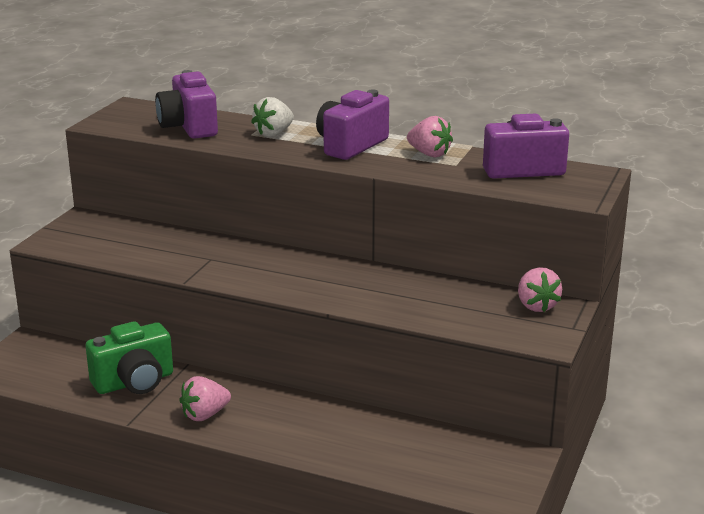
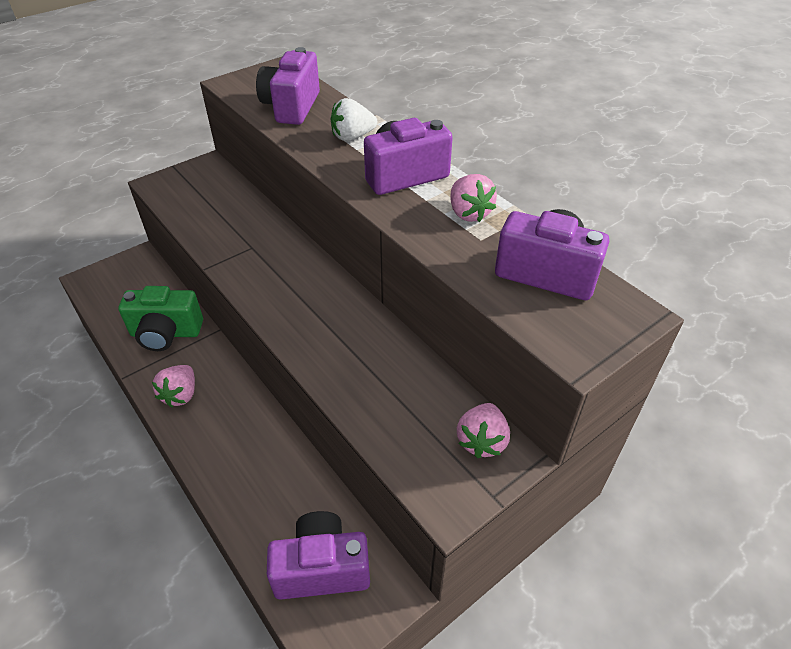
camera: 30 degrees right, 20 degrees up
pink strawberry [179,376,231,421] -> pink strawberry turned 75 degrees counterclockwise [152,365,195,408]
none -> purple camera [267,511,370,600]

